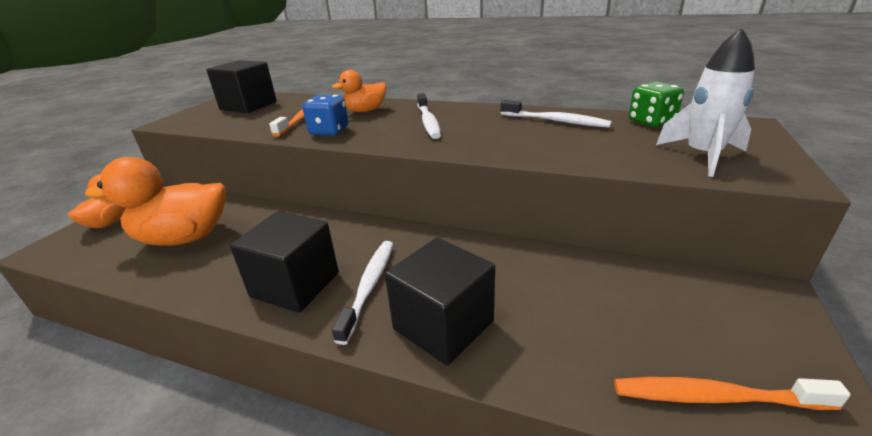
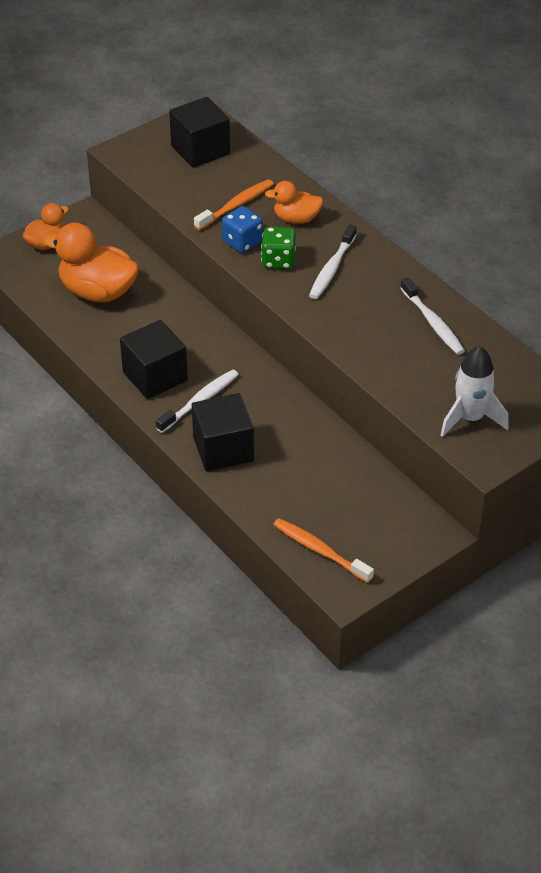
camera: 30 degrees right, 15 degrees up
green dice [629,82,684,127] -> green dice moved to [261,227,296,269]

